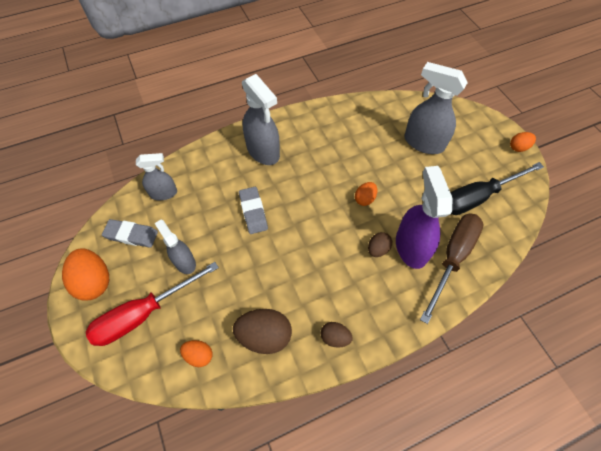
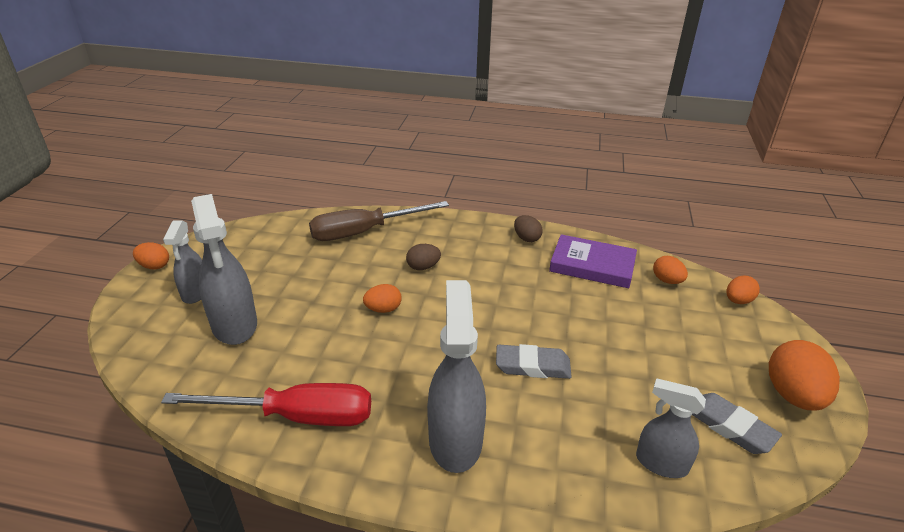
camera: 145 degrees left, 25 degrees down
red screwdriver [86,262,219,346] -> red screwdriver moved to [161,383,371,426]
grey spray bottle [154,219,196,274] -> grey spray bottle moved to [163,220,202,304]
brown egg [233,309,292,354] -> purple book [549,234,637,288]
grey eraser [239,187,268,234] -> grey eraser turned 75 degrees clockwise [496,344,572,379]
purple spray bottle [396,166,453,269] -> none
black screwdriver [450,162,544,215] -> none
none -> orange egg [726,275,760,304]

